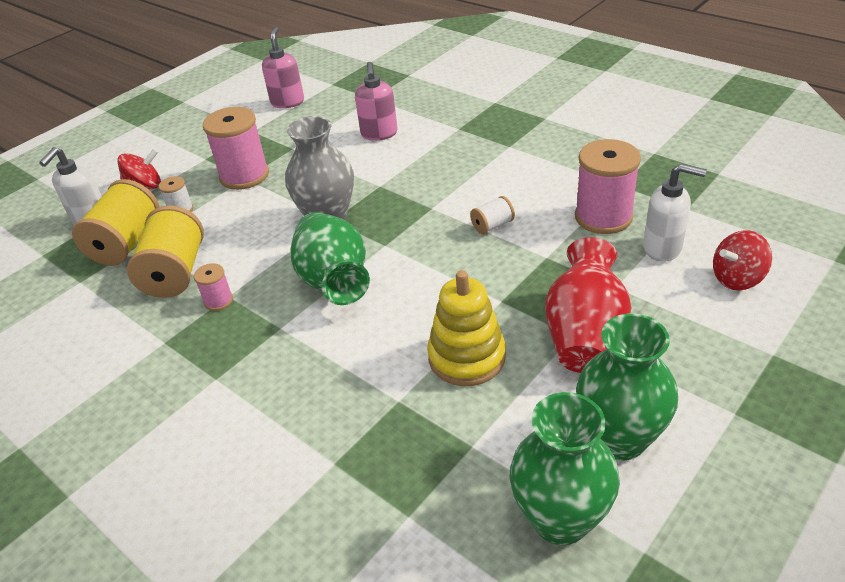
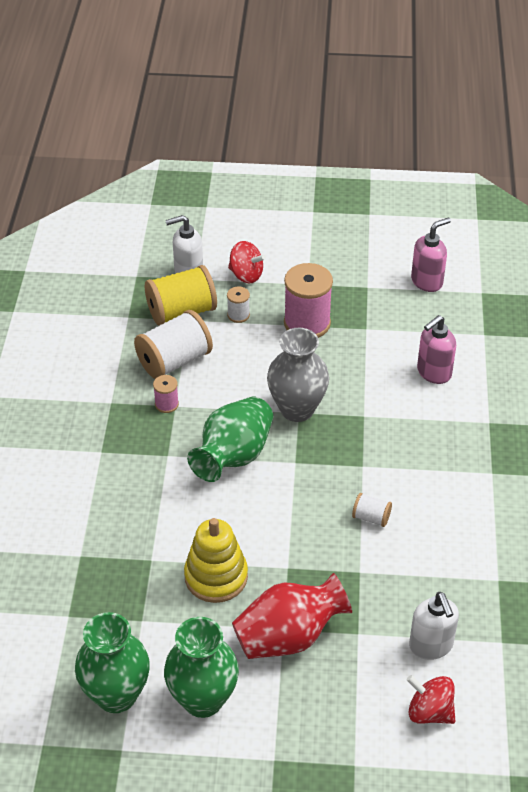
camera: 50 degrees right, 5 degrees up
yellow spool [127,205,204,298] -> white spool [134,310,213,379]
pink spool [575,139,641,234] -> none

